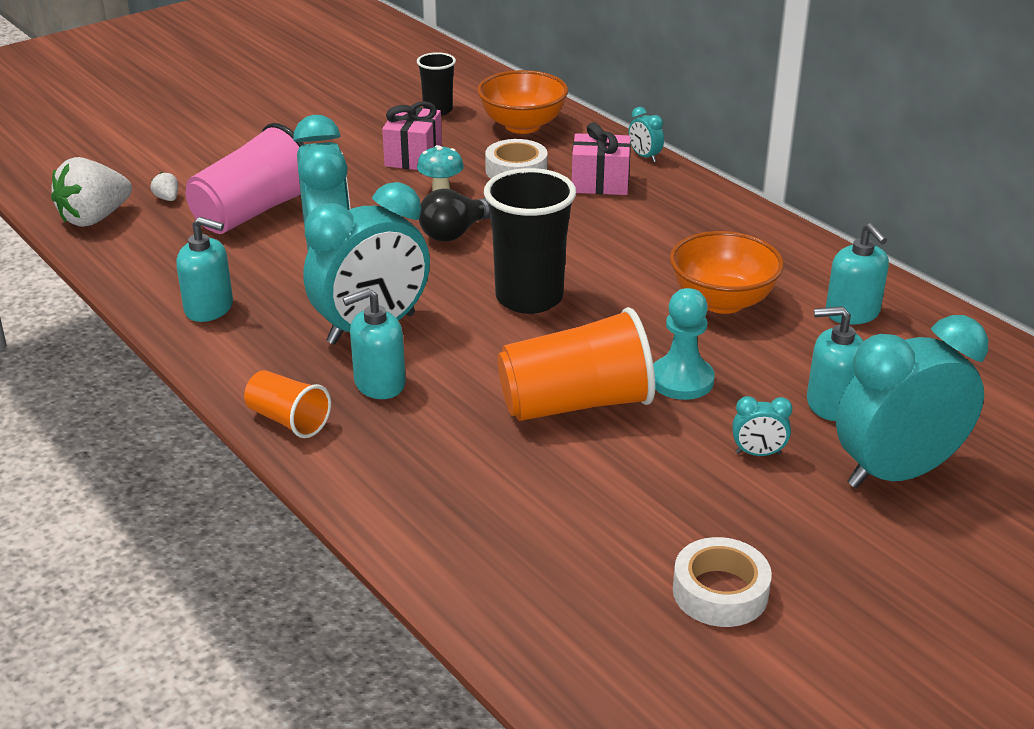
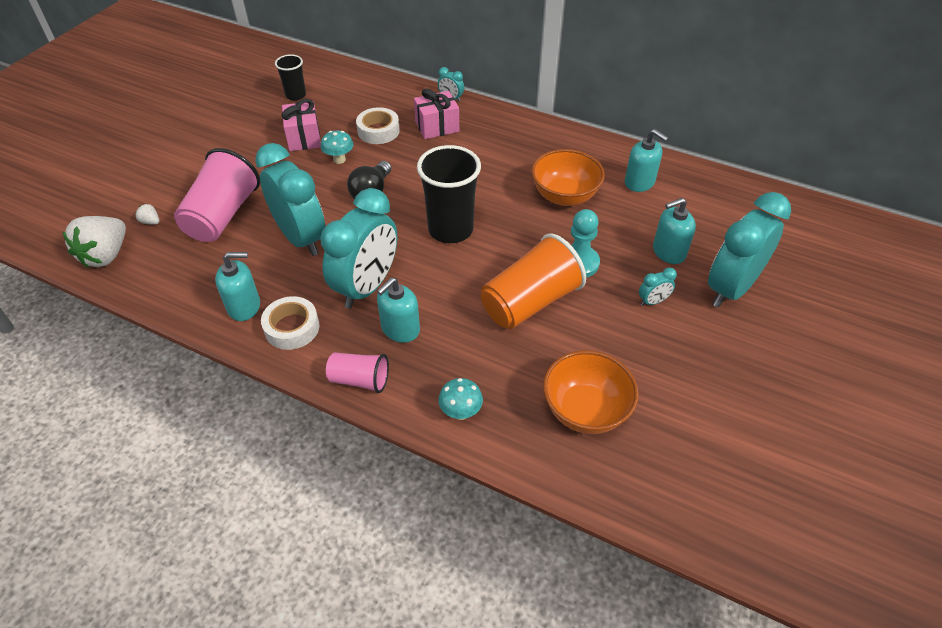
camera: 25 degrees left, 15 degrees up
orange cup [244,370,331,438] -> pink cup [326,353,389,393]
orange bowl [477,70,568,134] -> orange bowl moved to [543,350,639,434]
white tape [673,537,772,627] -> white tape moved to [261,296,319,350]
none -> turquoise mushroom [438,378,483,420]

